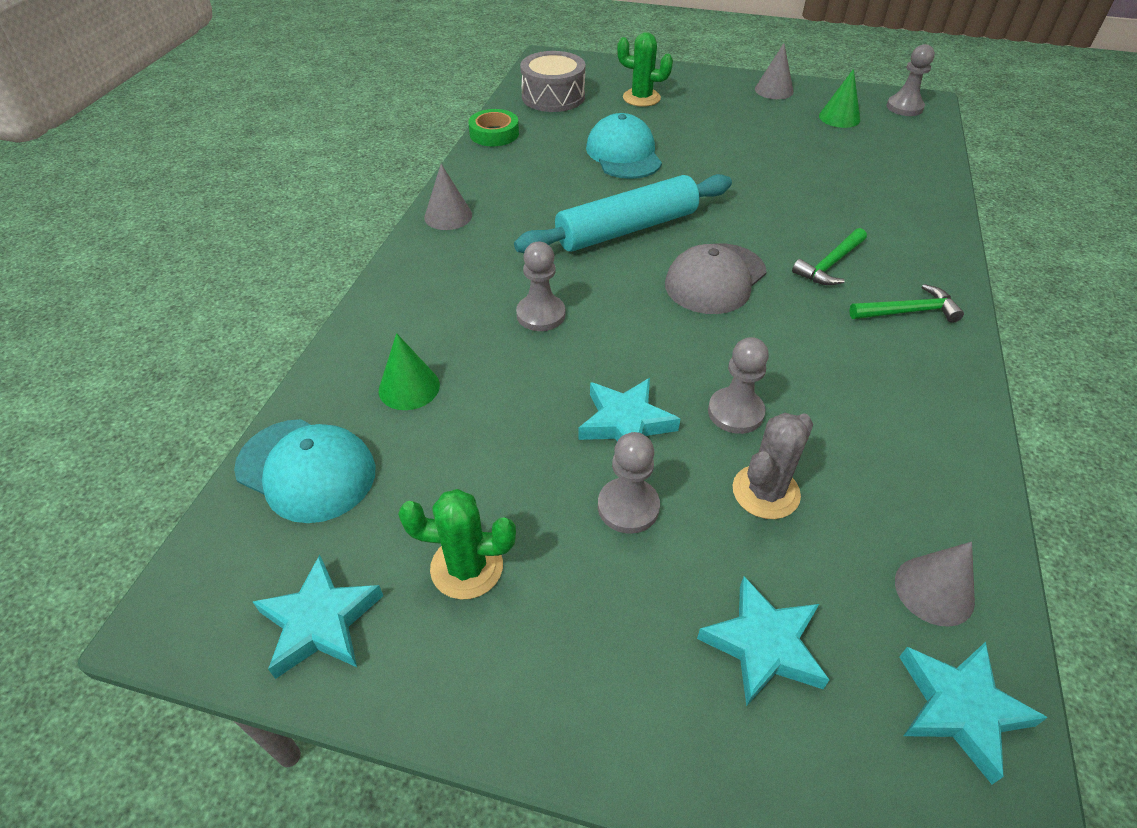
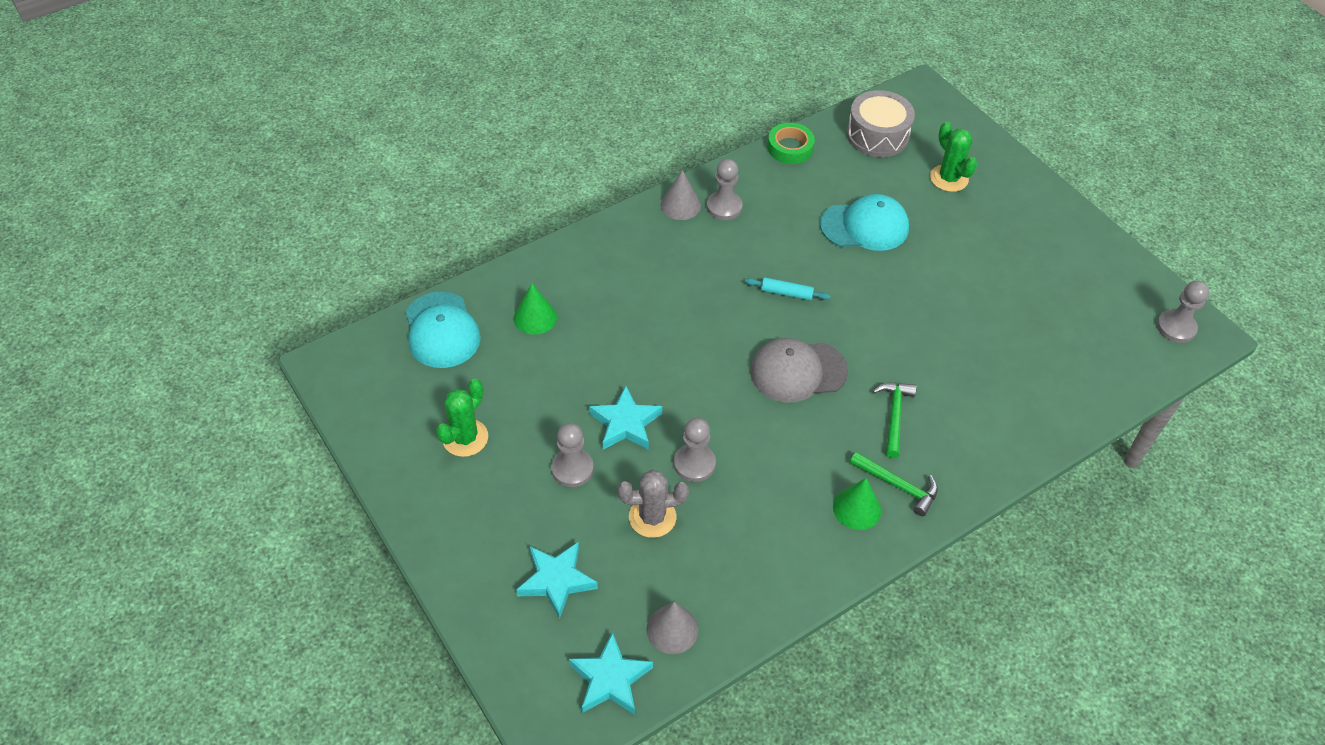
camera: 40 degrees right, 5 degrees up
turquoise star [253,555,383,679] -> none
green cactus [398,489,516,599] -> green cactus turned 75 degrees clockwise [436,379,488,457]
turquoise rolling pin [514,174,732,253] -> turquoise rolling pin [745,277,830,300], size x0.41
grey pawn [516,242,565,331] -> grey pawn moved to [707,159,743,220]
turquoise cap [586,113,662,179] -> turquoise cap turned 60 degrees clockwise [820,194,909,251]
grey cone [755,43,794,99] -> none
green hammer [792,228,867,285] -> green hammer turned 105 degrees clockwise [873,383,917,458]
green cone [819,69,860,128] -> green cone moved to [833,478,881,530]

